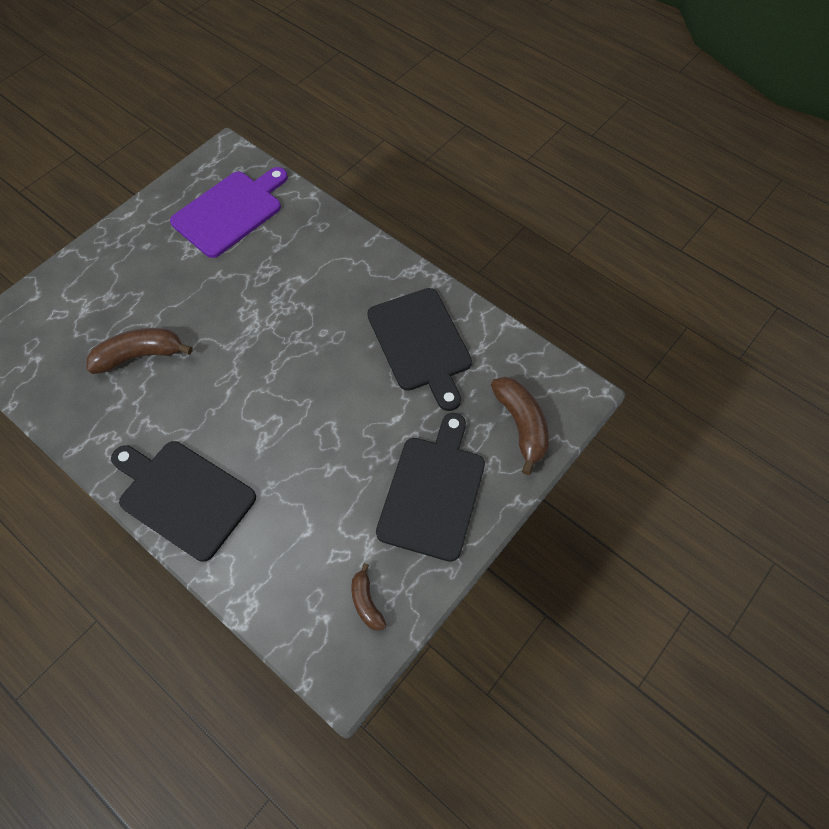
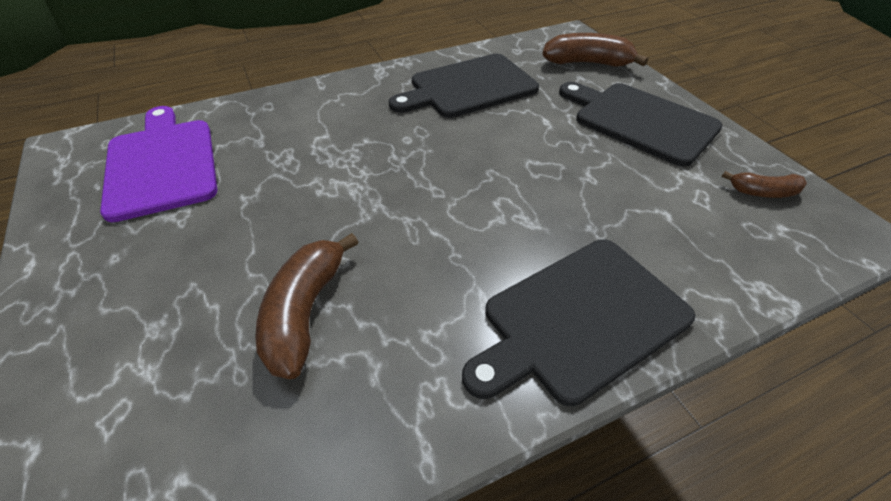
camera: 65 degrees left, 15 degrees down
black cutting board [367,288,472,411] -> black cutting board turned 150 degrees clockwise [389,54,539,118]

